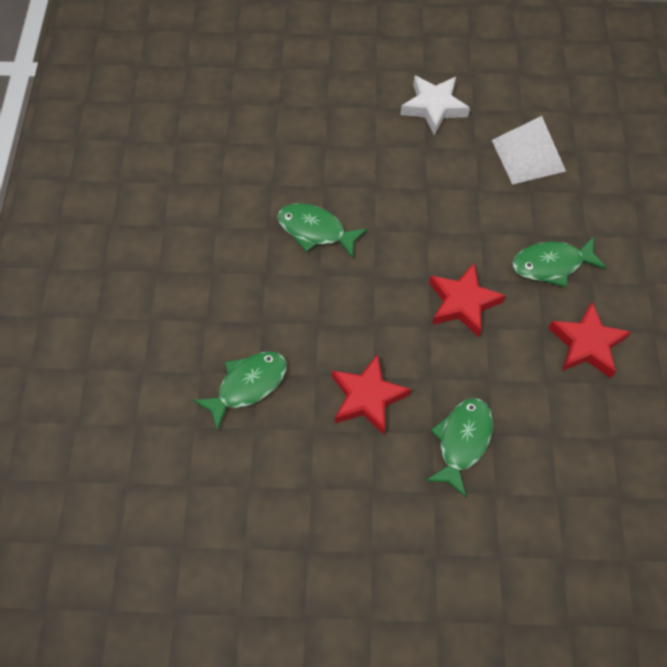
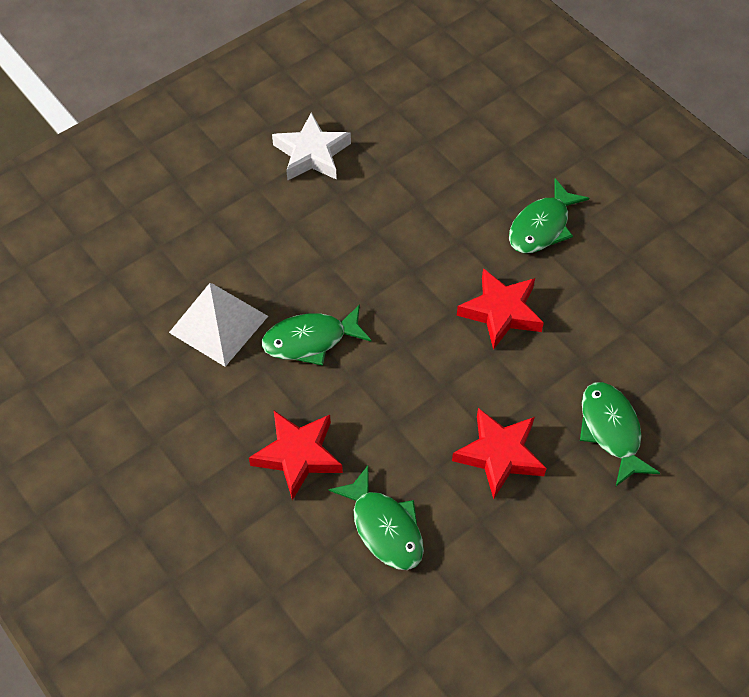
camera: 40 degrees left, 5 degrees down
green fish [193,351,287,431] -> green fish turned 135 degrees clockwise [328,465,424,570]
white pyramid [492,116,566,185] -> white pyramid moved to [169,283,268,367]
red star [548,302,631,378] -> red star moved to [249,411,343,500]

